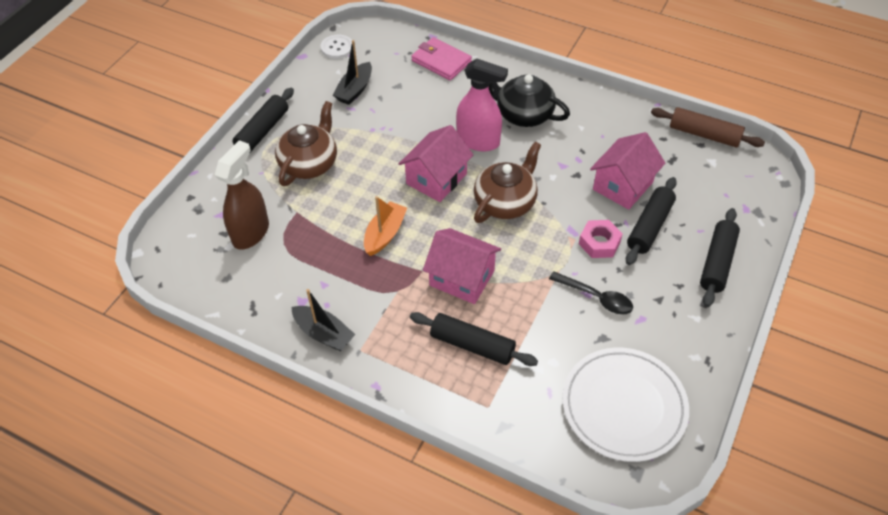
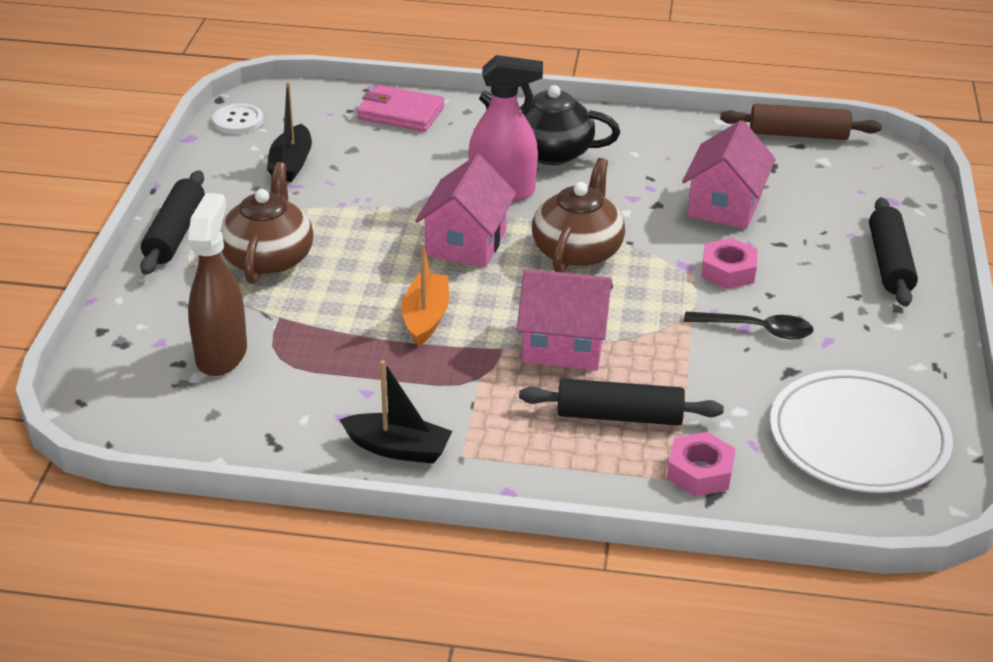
camera: 20 degrees left, 15 degrees down
black rolling pin [626,177,677,265] -> none
none -> pink nut [667,432,735,497]

